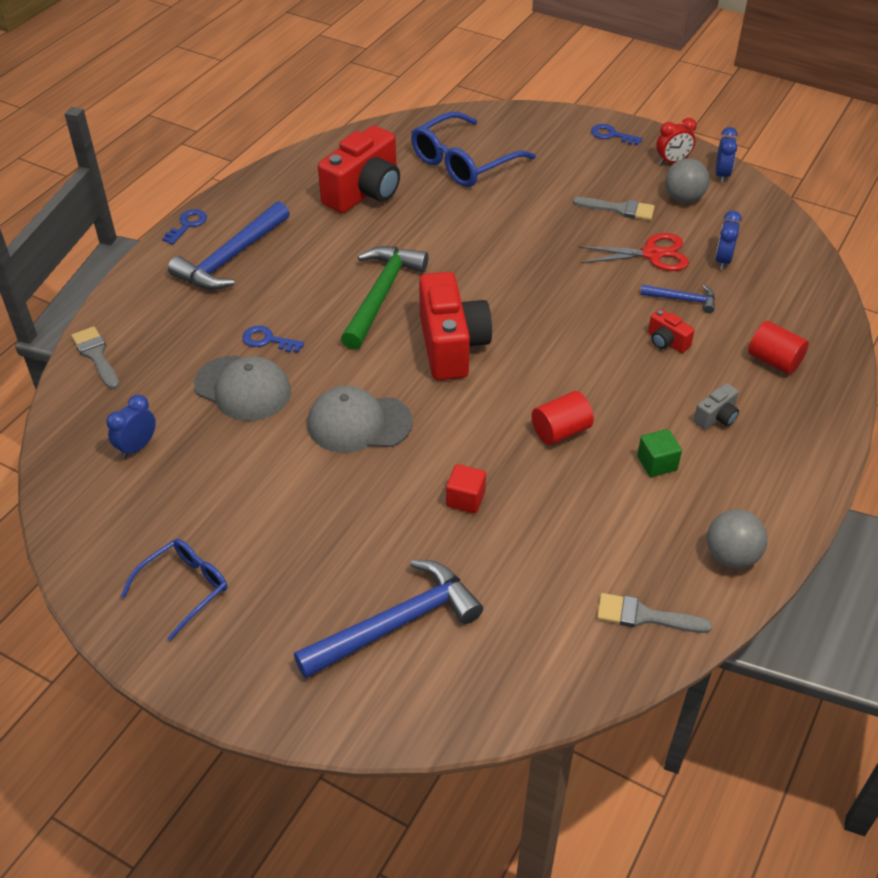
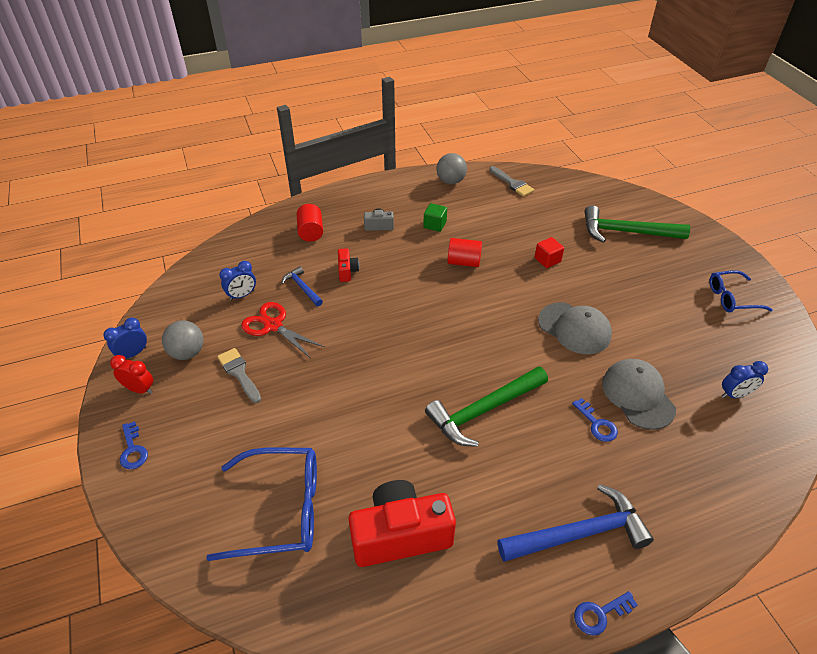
camera: 140 degrees left, 0 degrees up
grey brush [71,326,119,389] -> none
blue hammer [294,560,483,678] -> green hammer [585,205,690,243]
red camera [419,272,492,380] -> none

